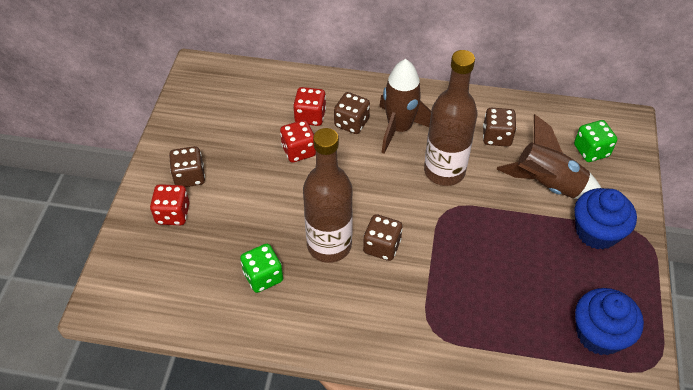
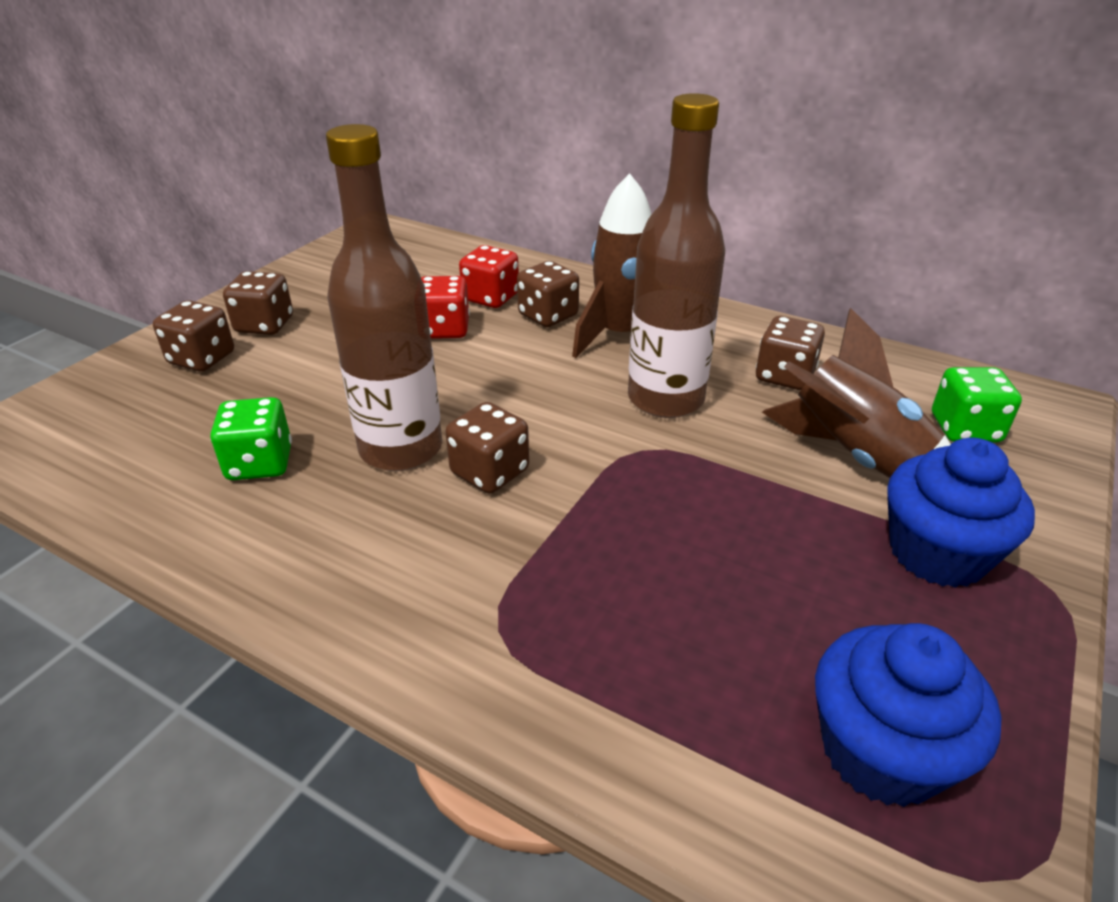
camera: 20 degrees right, 15 degrees down
red dice [150,184,189,225] -> brown dice [153,300,234,372]

